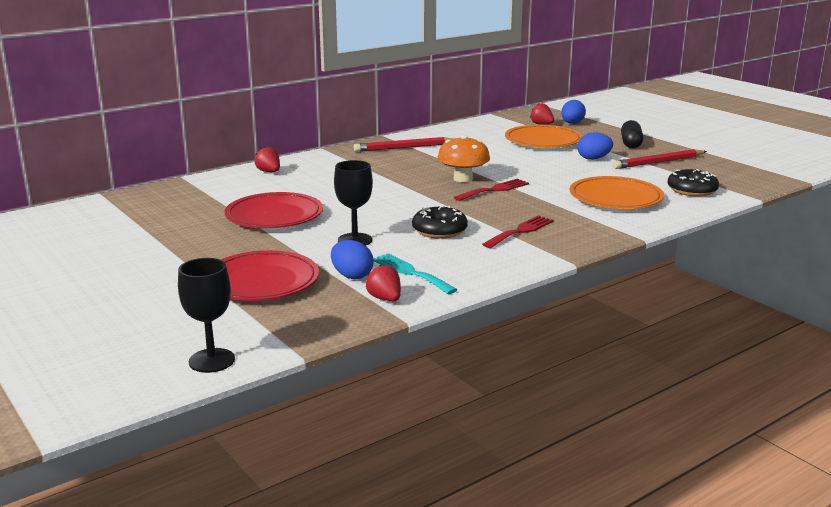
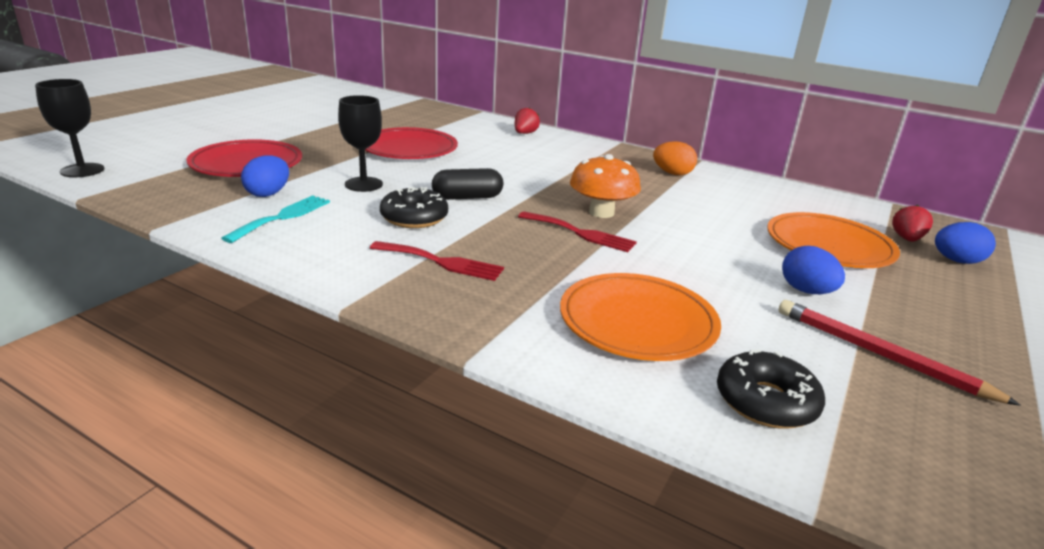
camera: 65 degrees right, 5 degrees up
red pencil [354,137,454,152] -> orange egg [653,141,697,175]
red strawberry [366,265,401,301] -> none
black capsule [621,120,643,149] -> black capsule moved to [432,168,503,200]

